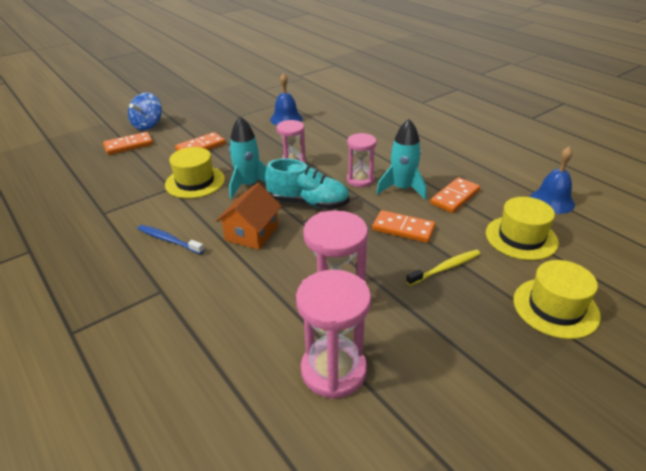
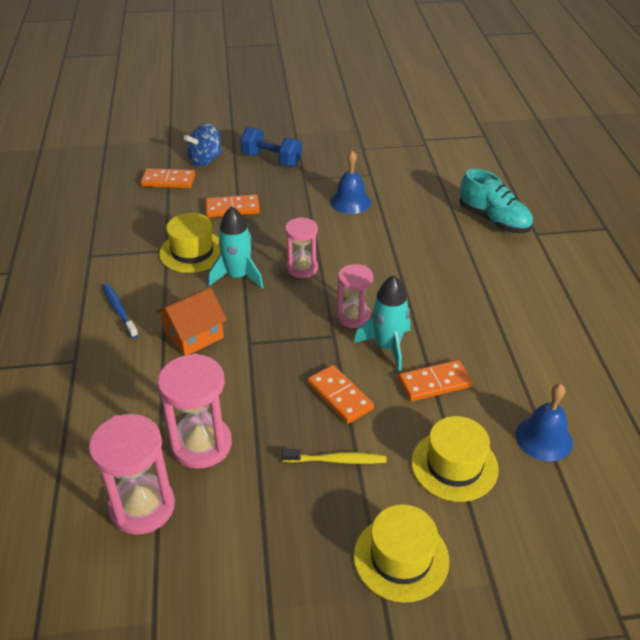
camera: 30 degrees right, 5 degrees up
turquoise shoe [265,159,349,209] -> turquoise shoe moved to [460,169,533,233]
none -> blue dumbbell [240,127,302,167]

